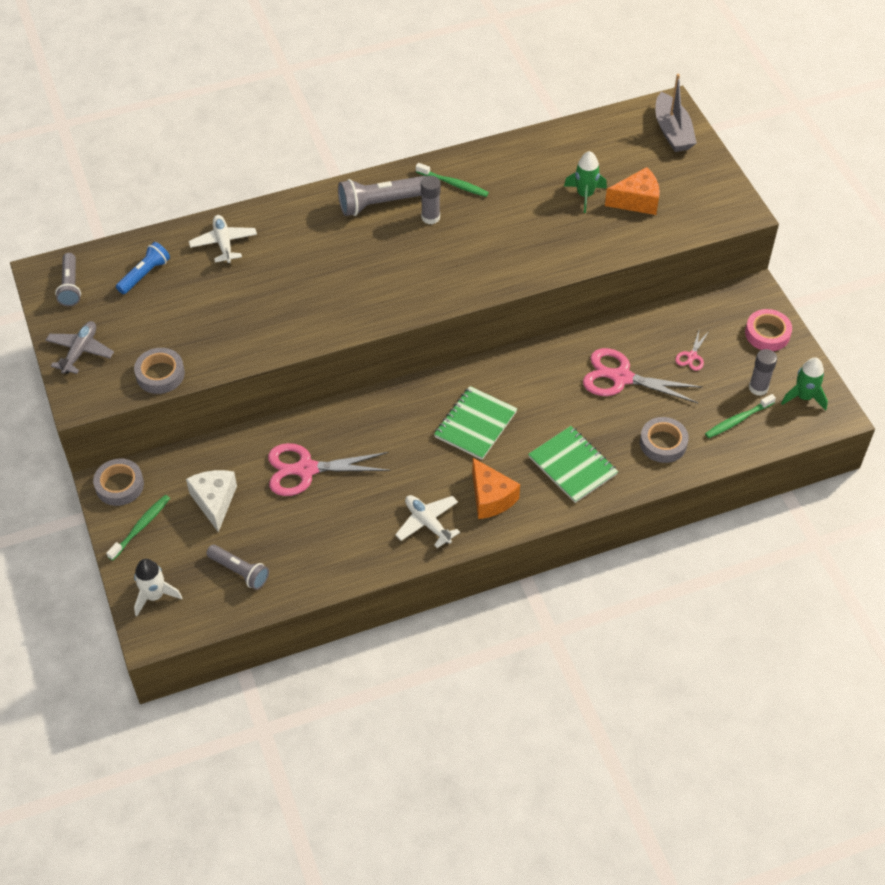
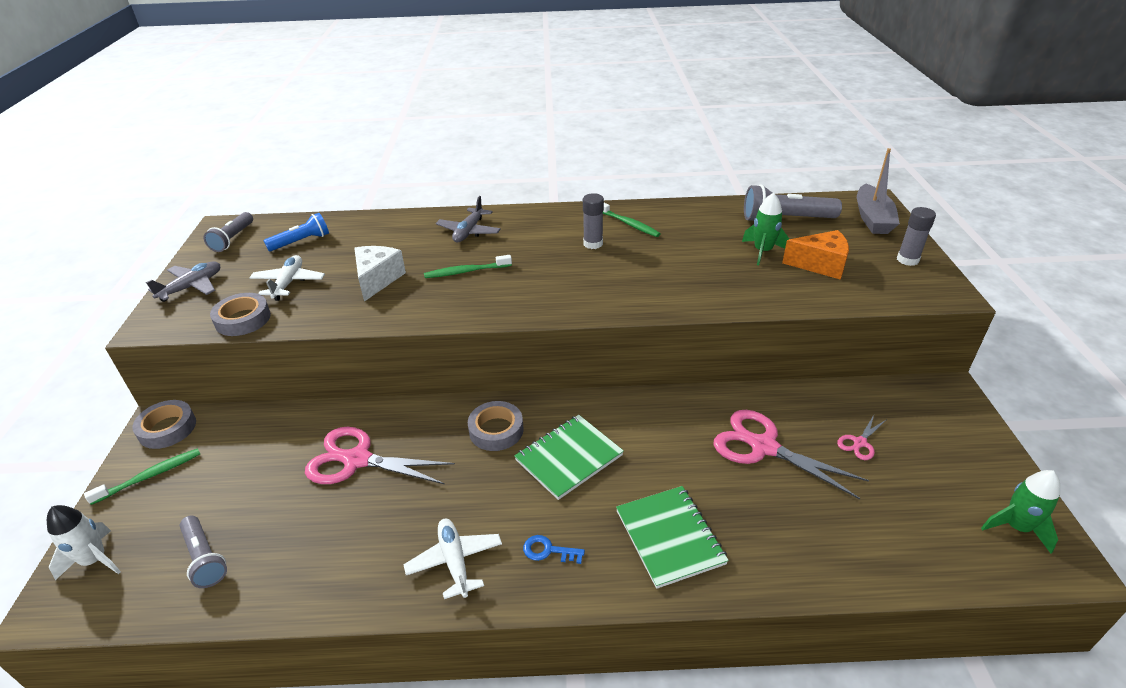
camera: 20 degrees right, 15 degrees down
white cheese [186,470,237,532] -> white cheese moved to [354,246,406,302]
white plane [189,215,257,264] -> white plane moved to [249,255,325,301]
grey flashlight [338,176,426,216] -> grey flashlight moved to [744,184,842,221]
orange cheese [472,458,520,519] -> blue key [523,535,585,564]
grey tape [640,417,689,463] -> grey tape moved to [468,401,523,451]
green toothbrush [705,394,776,438] -> green toothbrush moved to [424,255,512,278]
pink tape [745,309,792,351] -> none
grey glue stick [749,349,777,396] -> grey glue stick moved to [897,207,936,266]
none -> grey plane [436,196,501,242]

